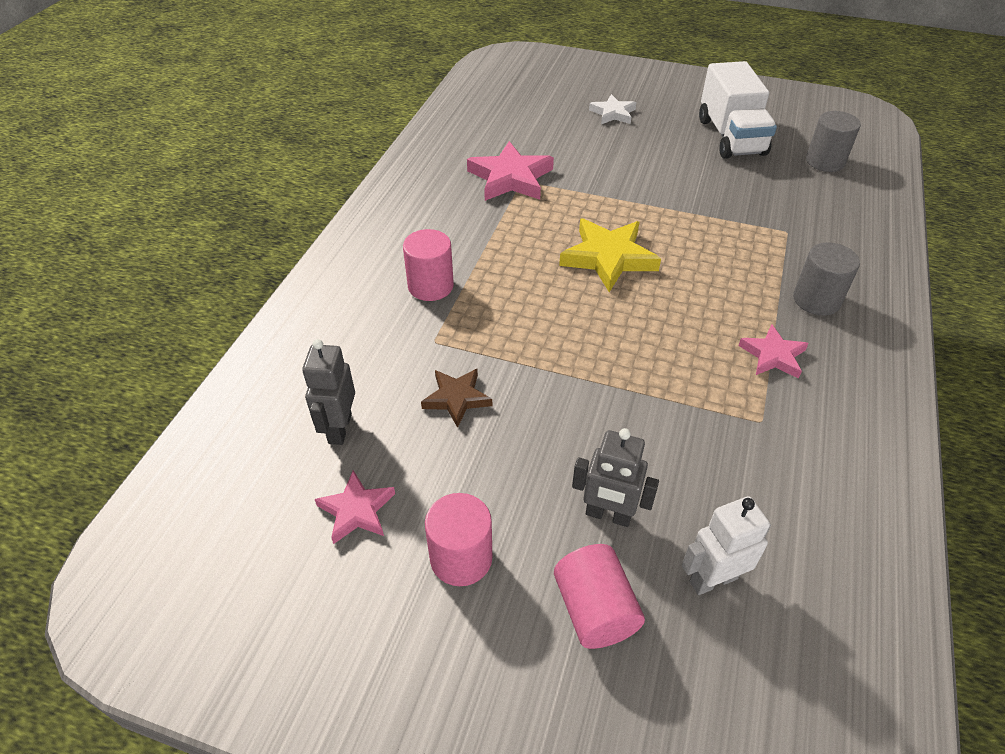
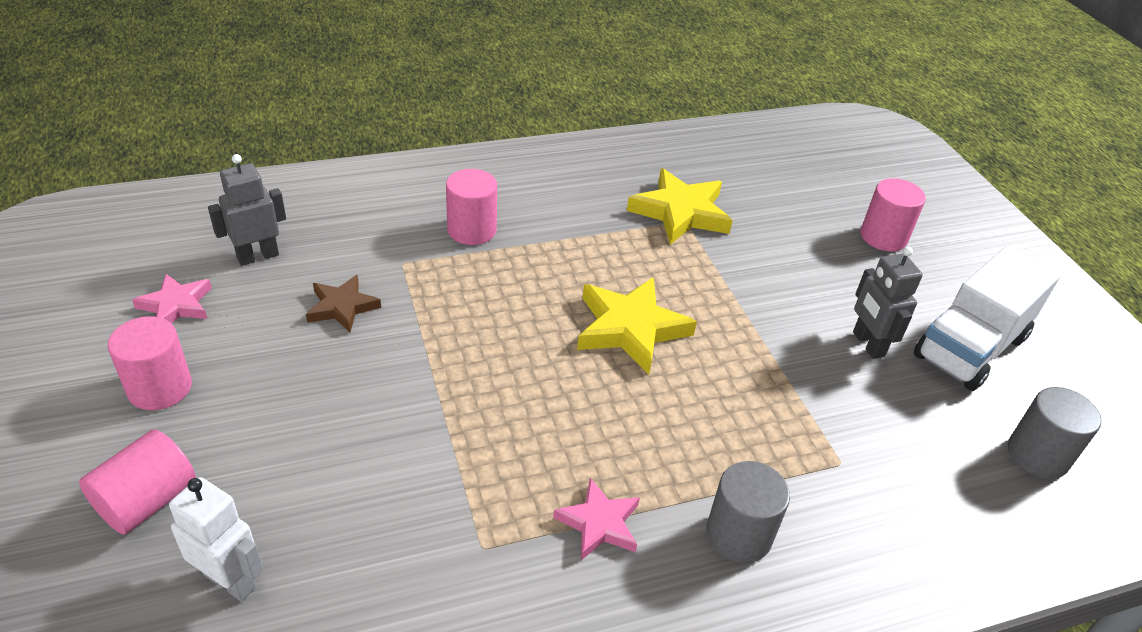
camera: 50 degrees right, 5 degrees down
pink star [467,141,554,201] -> yellow star [627,168,733,245]
grey robot [572,428,659,527] -> grey robot moved to [853,246,923,359]
white star [589,94,636,124] -> pink cylinder [861,178,926,252]

